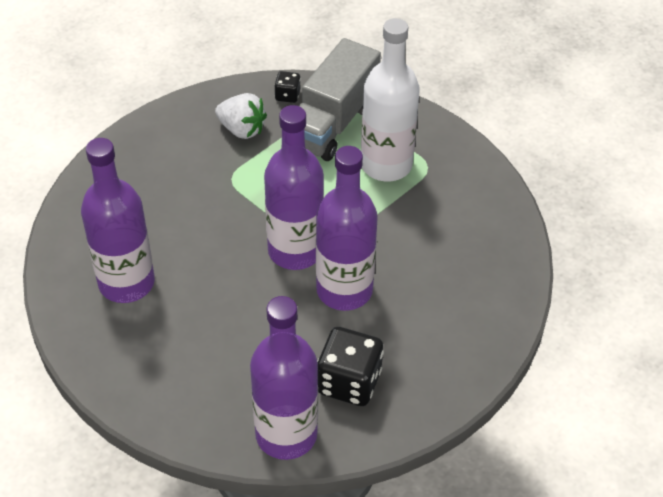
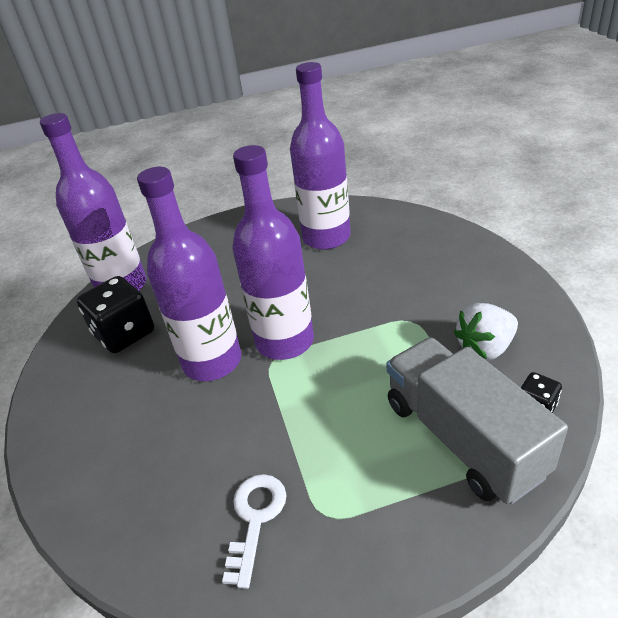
camera: 125 degrees right, 10 degrees down
white bottle [361,18,420,181] -> none
none -> white key [222,474,286,589]

